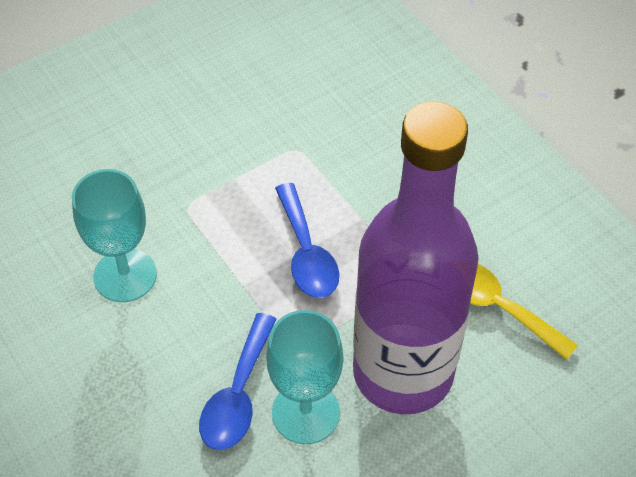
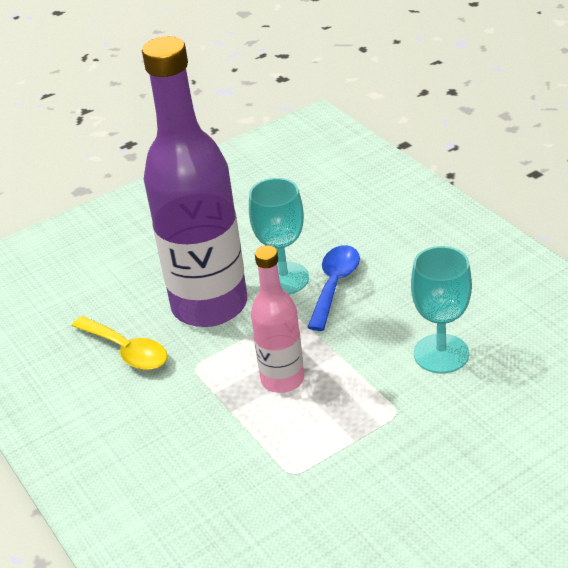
camera: 175 degrees left, 15 degrees down
blue spoon [275,183,339,298] -> pink bottle [251,245,304,393]

